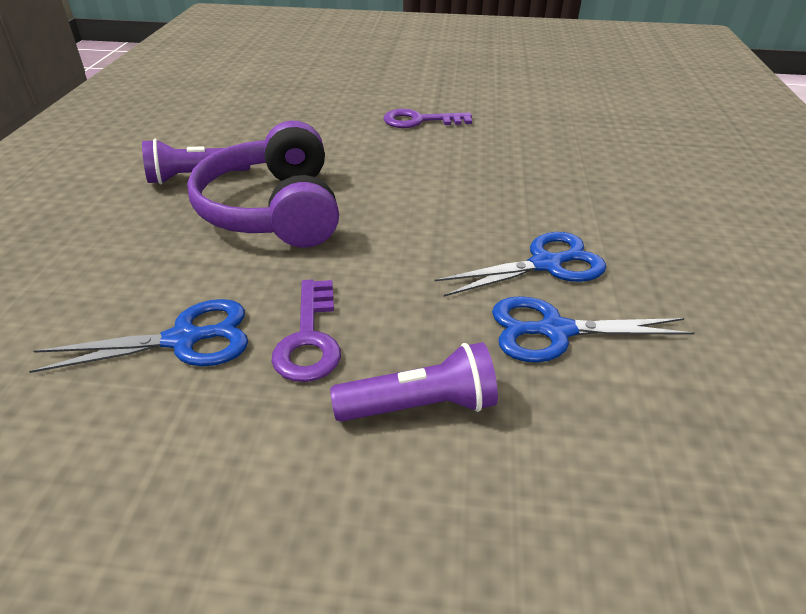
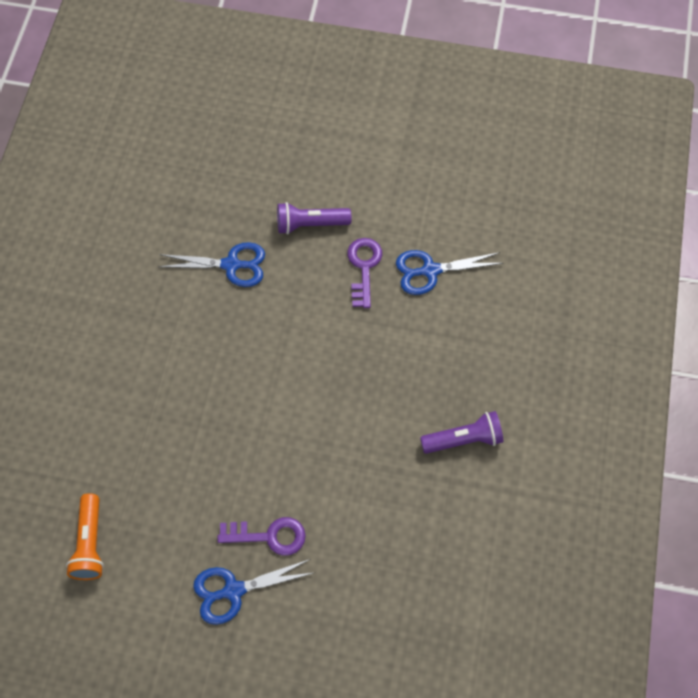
camera: 175 degrees left, 25 degrees up
purple headphones [187,121,339,247] -> none
blue scissors [435,232,606,297] -> blue scissors moved to [193,559,313,625]
none -> orange flashlight [66,493,104,580]

